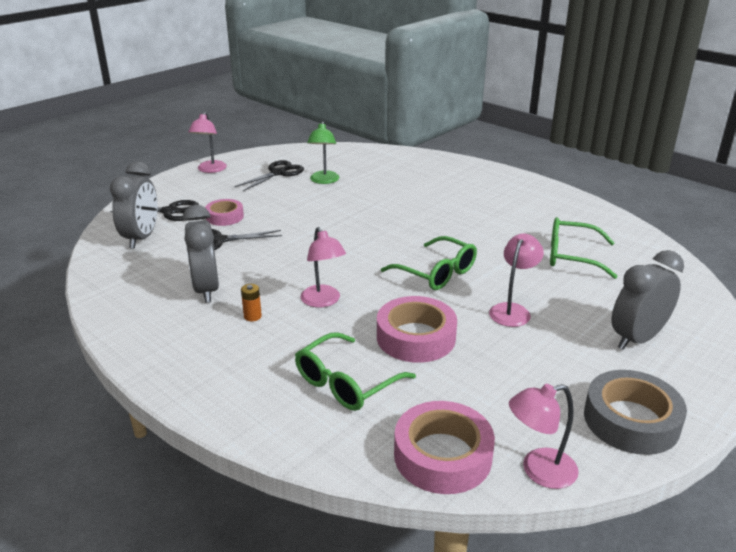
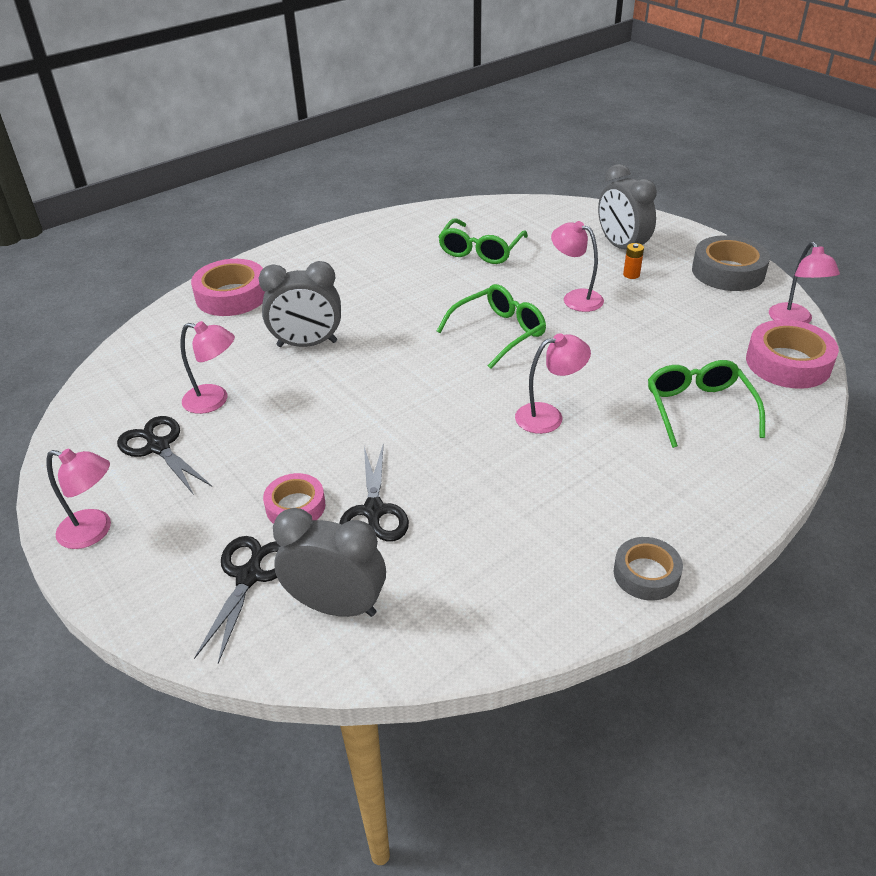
camera: 80 degrees left, 10 degrees up
grey clock [183,205,219,303] -> grey clock moved to [259,261,341,347]
orange battery [241,284,262,321] -> orange battery moved to [623,243,644,279]
green glasses [295,332,416,411] -> green glasses turned 150 degrees counterclockwise [648,360,765,448]
green lamp [307,121,340,184] -> pink lamp [181,321,235,414]
pink tape [377,296,457,363] -> pink tape moved to [191,259,265,316]
none -> grey tape [614,537,683,601]

